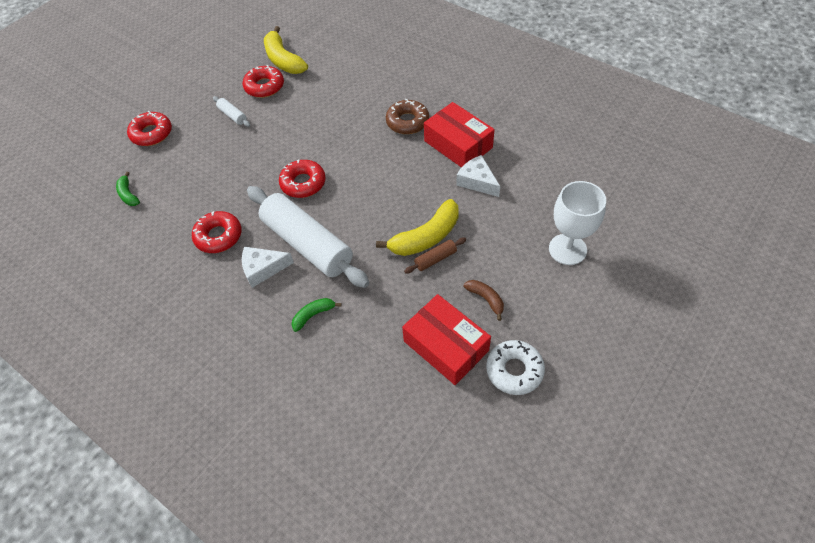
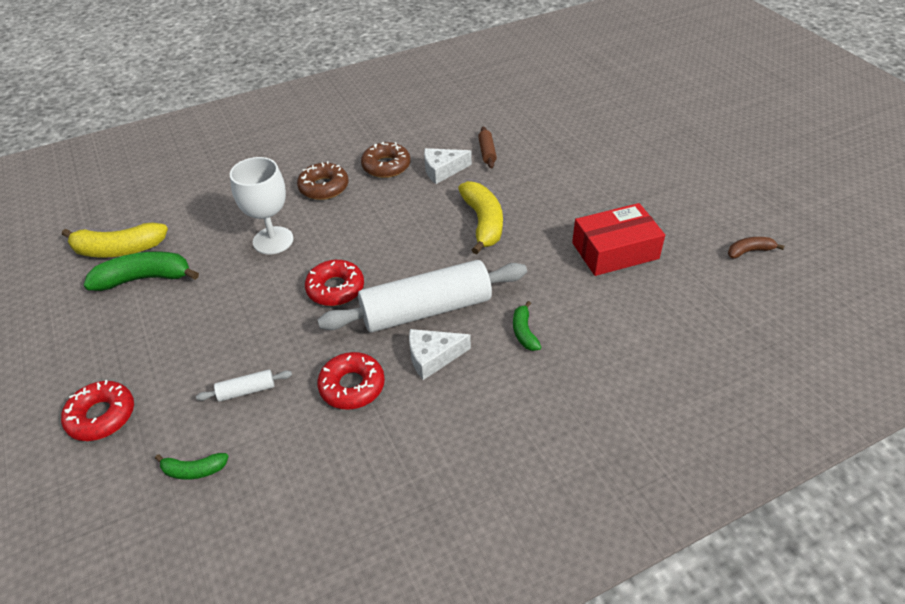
camera: 65 degrees left, 10 degrees down
white rolling pin [213,96,250,127] -> white rolling pin moved to [196,369,292,402]
red donut [242,65,284,98] -> green banana [83,251,199,291]
white cheese [242,247,294,288] -> white cheese turned 60 degrees clockwise [409,329,471,380]
brown rolling pin [404,238,466,274] -> brown rolling pin moved to [478,127,497,168]
red box [424,102,495,168] -> brown donut [361,142,410,178]
brown banana [464,280,504,321] -> brown banana moved to [728,237,784,259]
white donut [486,340,545,395] -> none
white goblet [549,181,606,265] -> white goblet moved to [230,157,294,255]

